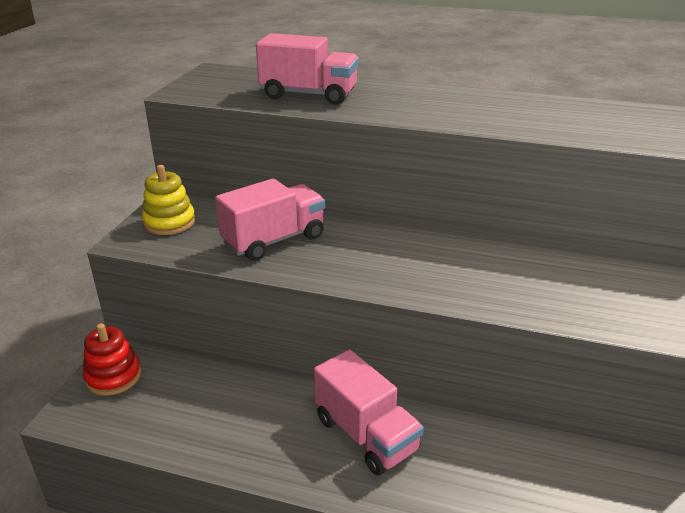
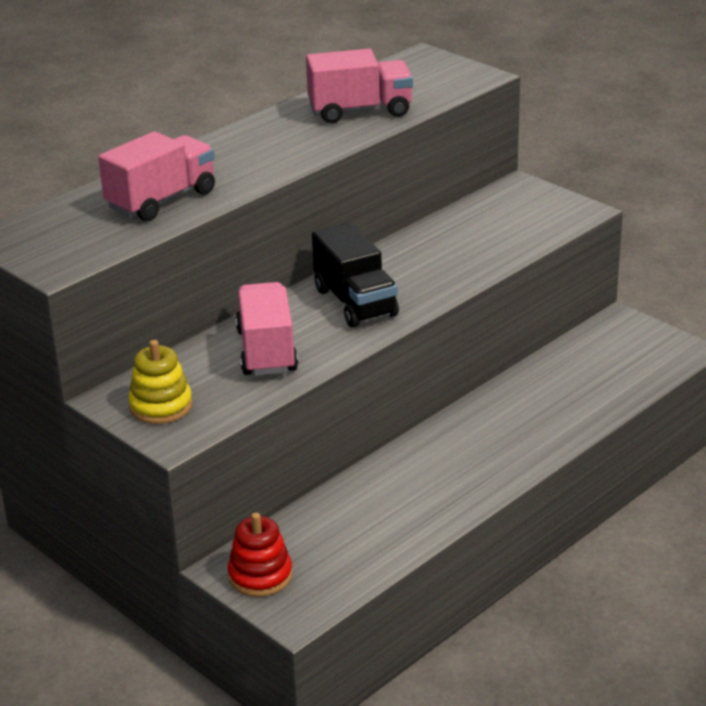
camera: 60 degrees left, 0 degrees up
pink truck [314,349,424,475] -> pink truck moved to [306,49,413,123]
none -> black truck [312,222,399,327]

